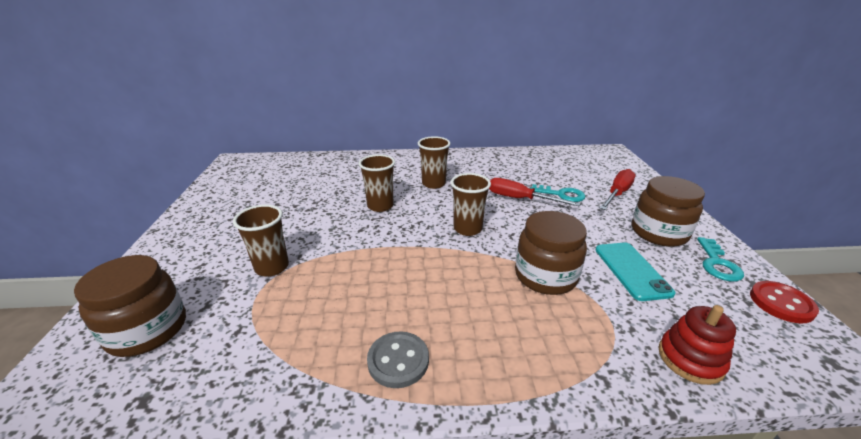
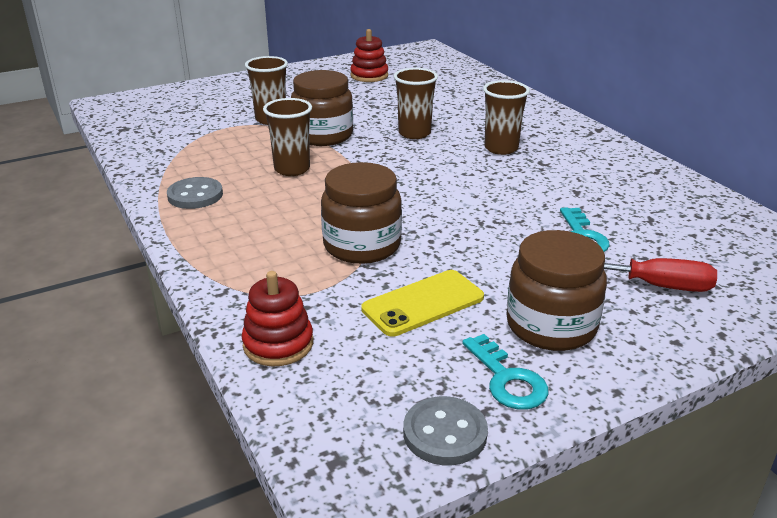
camera: 65 degrees right, 0 degrees up
brown jar [74,255,186,357] -> brown jar moved to [291,70,353,146]
brown cup [451,173,491,236] -> brown cup moved to [263,98,312,176]
red screwdriver [489,178,581,206] -> none
turquoise phone [595,243,676,301] -> yellow phone [361,270,484,337]
turquoise key [697,237,744,282] -> turquoise key turned 105 degrees counterclockwise [462,334,548,410]
red button [750,281,819,323] -> grey button [403,396,488,465]
none -> red stacking toy [350,29,388,82]

